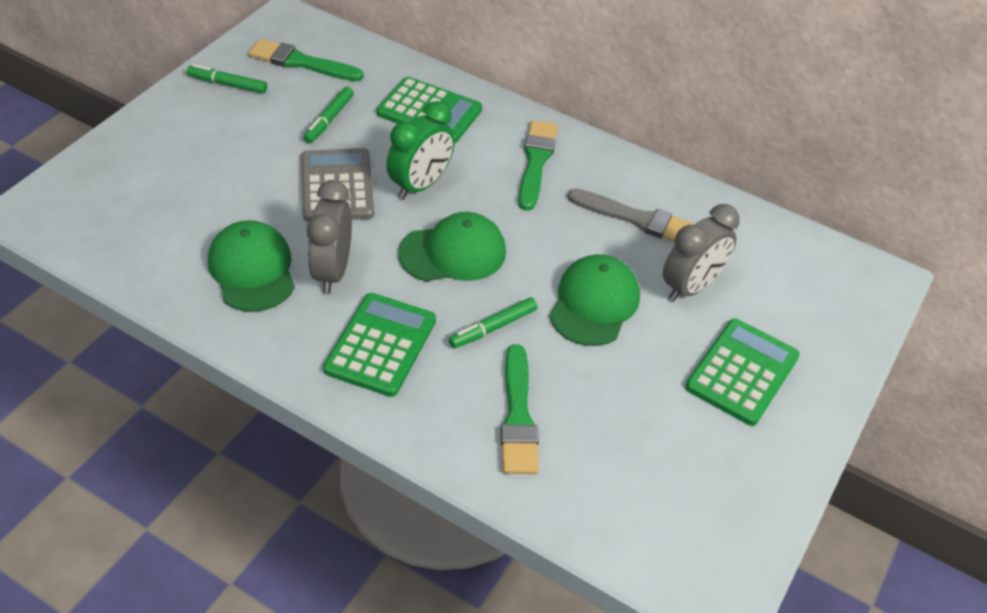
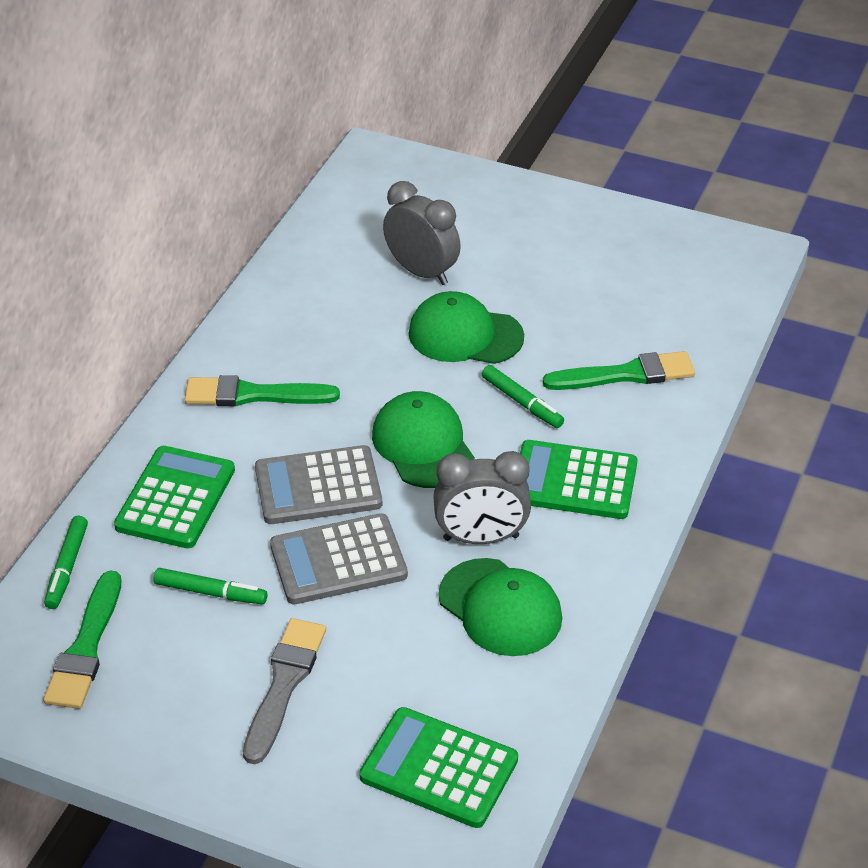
camera: 95 degrees left, 5 degrees down
green marker [187,64,267,94] -> green marker moved to [44,516,88,609]
green cap [208,220,295,312] -> green cap turned 105 degrees counterclockwise [438,558,562,656]
green clock [386,101,455,199] -> grey calculator [255,445,382,524]
grey brush [568,188,695,242] -> grey brush moved to [243,618,326,764]
green calculator [685,319,800,426] -> green calculator moved to [359,707,518,828]

